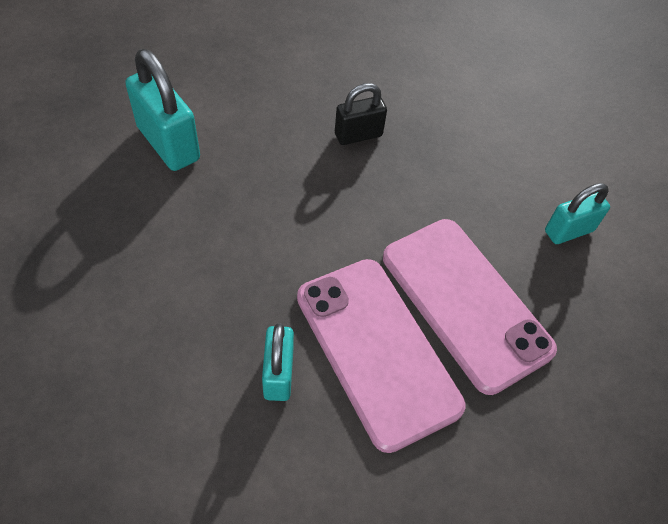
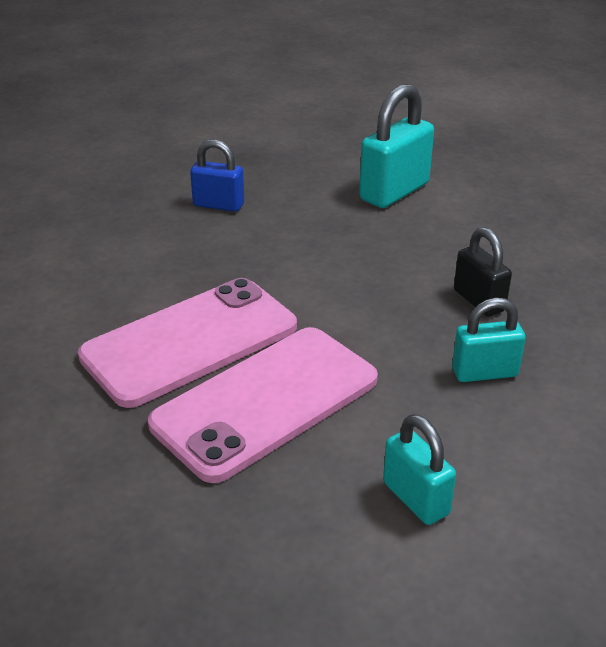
camera: 85 degrees right, 20 degrees down
turquoise padlock [262,323,294,401] -> turquoise padlock moved to [452,298,526,382]
none -> blue padlock [190,139,244,212]

